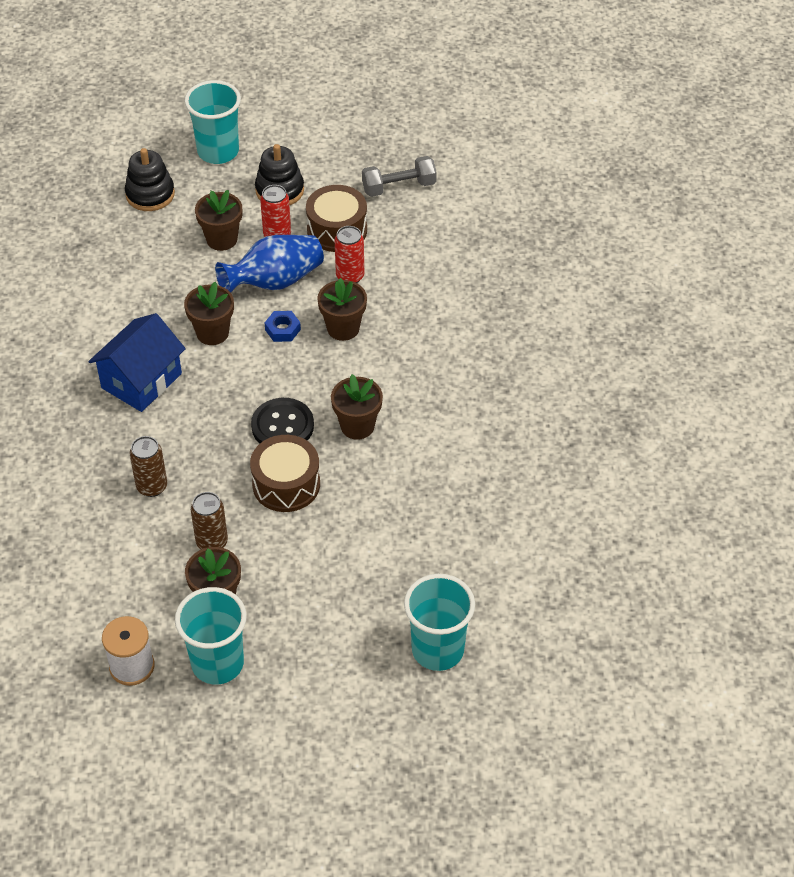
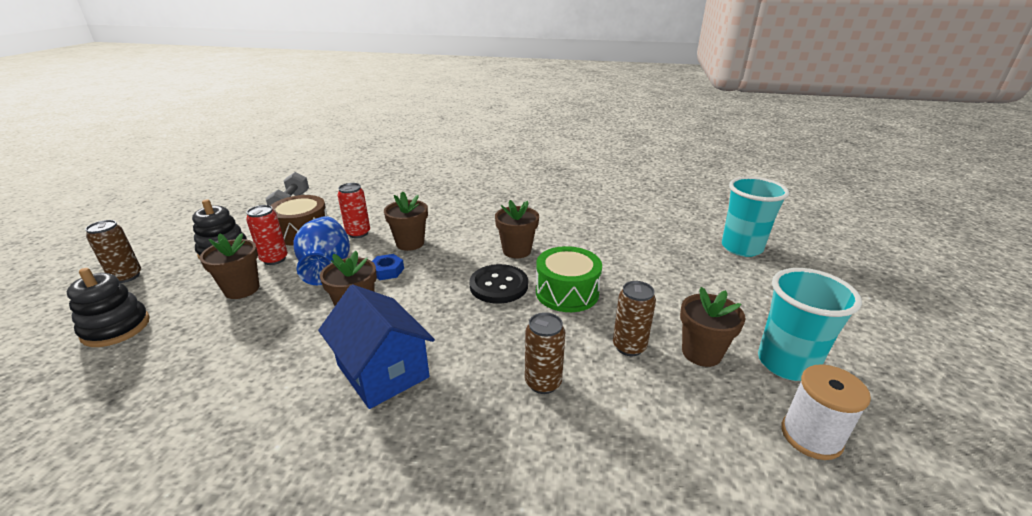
camera: 75 degrees left, 20 degrees down
turquoise cup [184,80,241,164] -> brown can [85,220,141,283]
brown drum [250,435,320,512] -> green drum [536,246,602,312]

